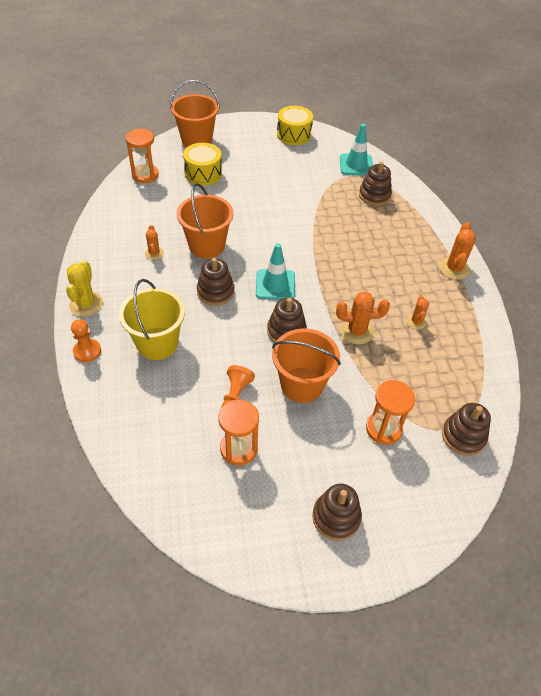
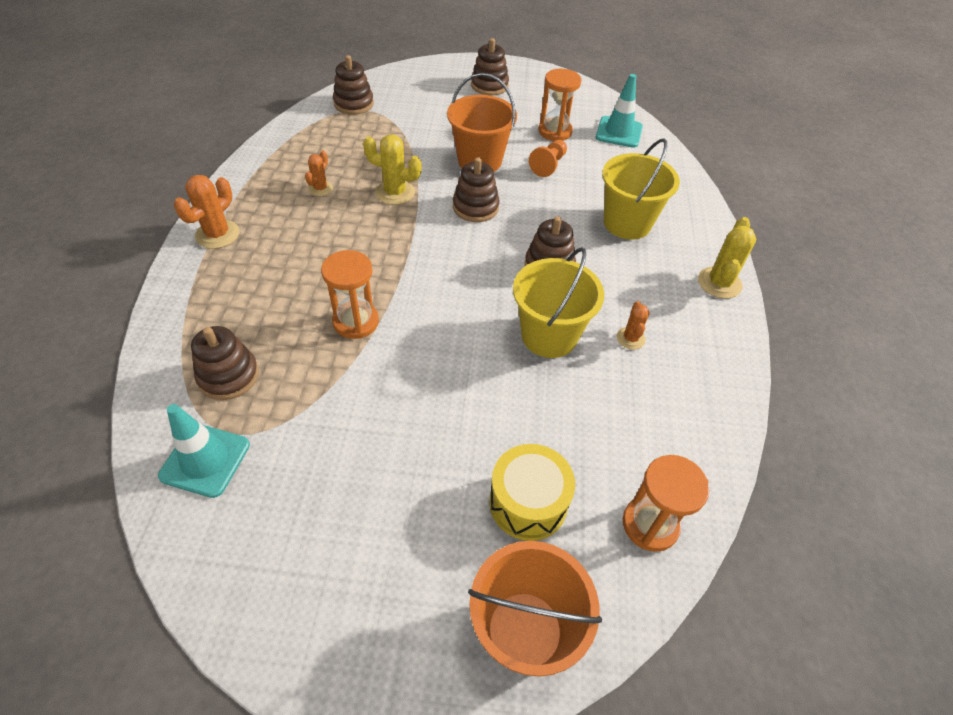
camera: 165 degrees left, 0 degrees up
orange pawn [71,319,101,362] -> none
orange bucket [177,183,233,258] -> yellow bucket [513,247,604,358]
turquoise traffic cone [256,243,295,300] -> turquoise traffic cone moved to [596,74,643,148]
yellow drum [277,106,313,145] -> none
orange cactus [336,291,390,344] -> yellow cactus [363,135,422,205]
orange hourglass [366,380,415,445] -> orange hourglass moved to [321,250,379,339]

